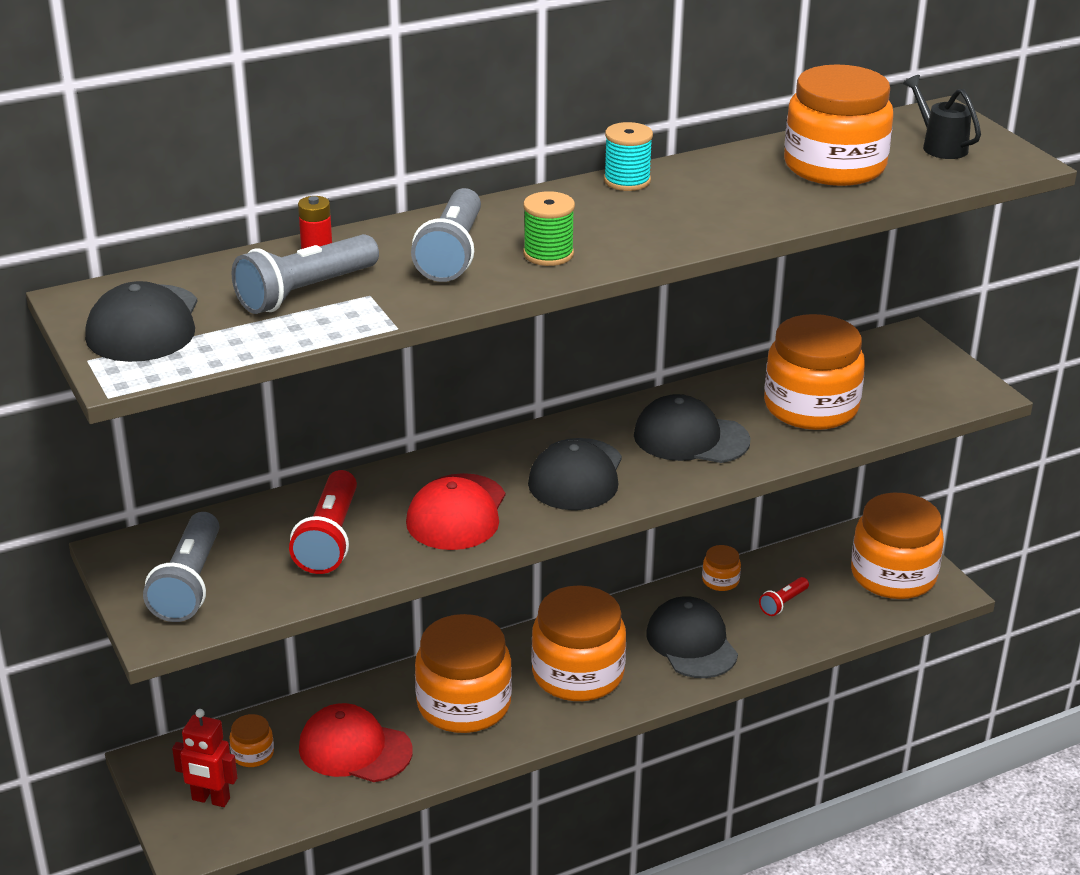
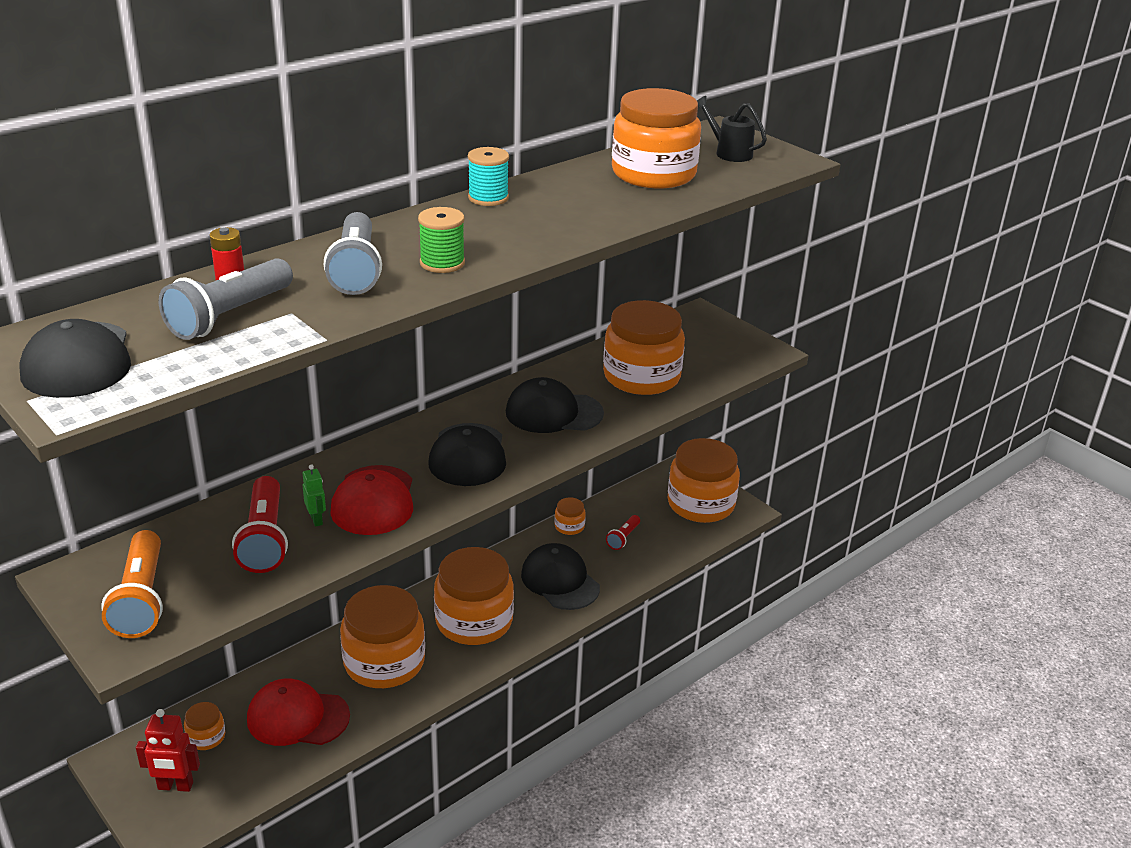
camera: 15 degrees left, 0 degrees up
grey flashlight [143,512,219,622] -> orange flashlight [101,530,163,638]
none -> green robot [303,464,326,527]

